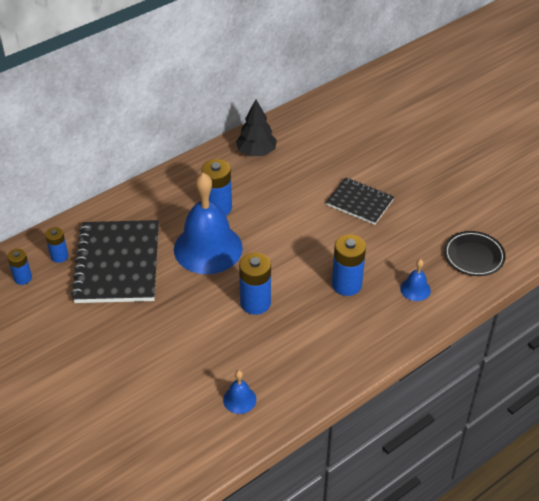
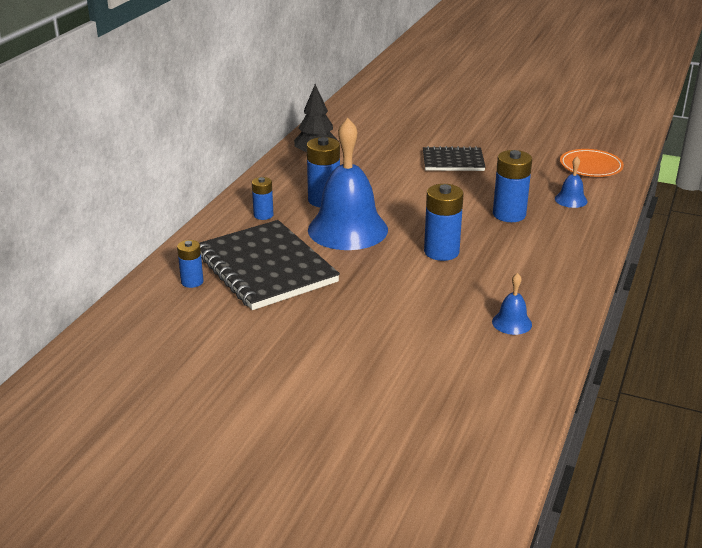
camera: 30 degrees left, 15 degrees down
blue battery [7,249,32,285] -> blue battery moved to [252,177,273,220]
black plate [444,231,506,276] -> orange plate [560,149,624,177]

